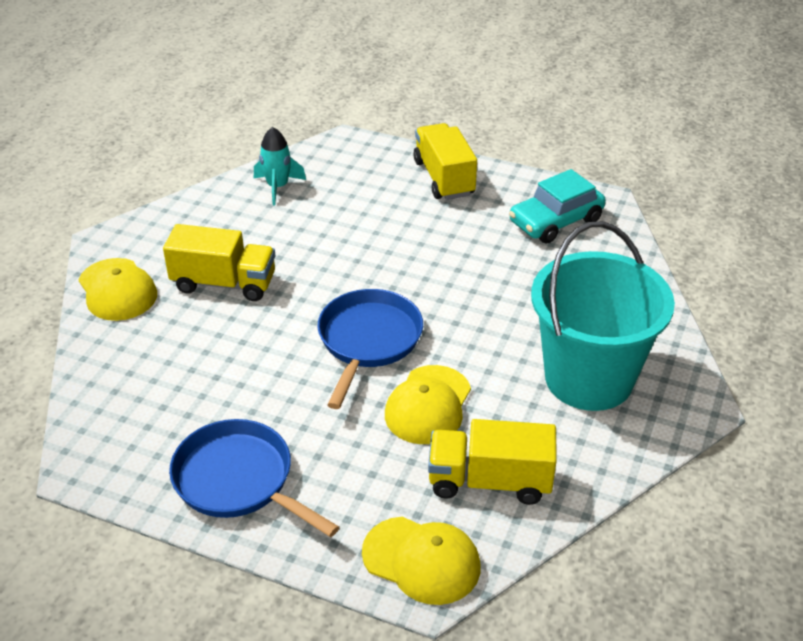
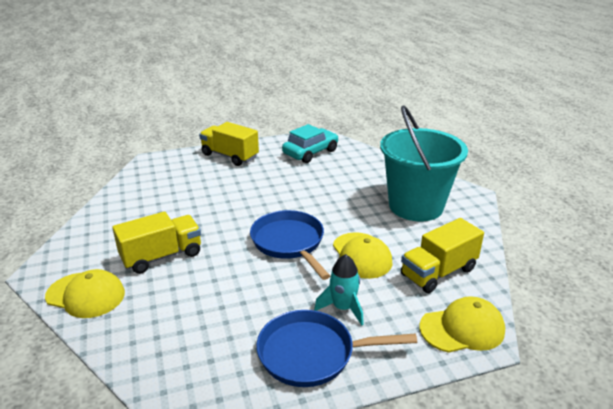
camera: 40 degrees left, 10 degrees down
turquoise rocket [254,127,306,205] -> turquoise rocket moved to [314,254,364,325]
turquoise car [509,169,606,244] -> turquoise car turned 150 degrees counterclockwise [282,124,338,163]

